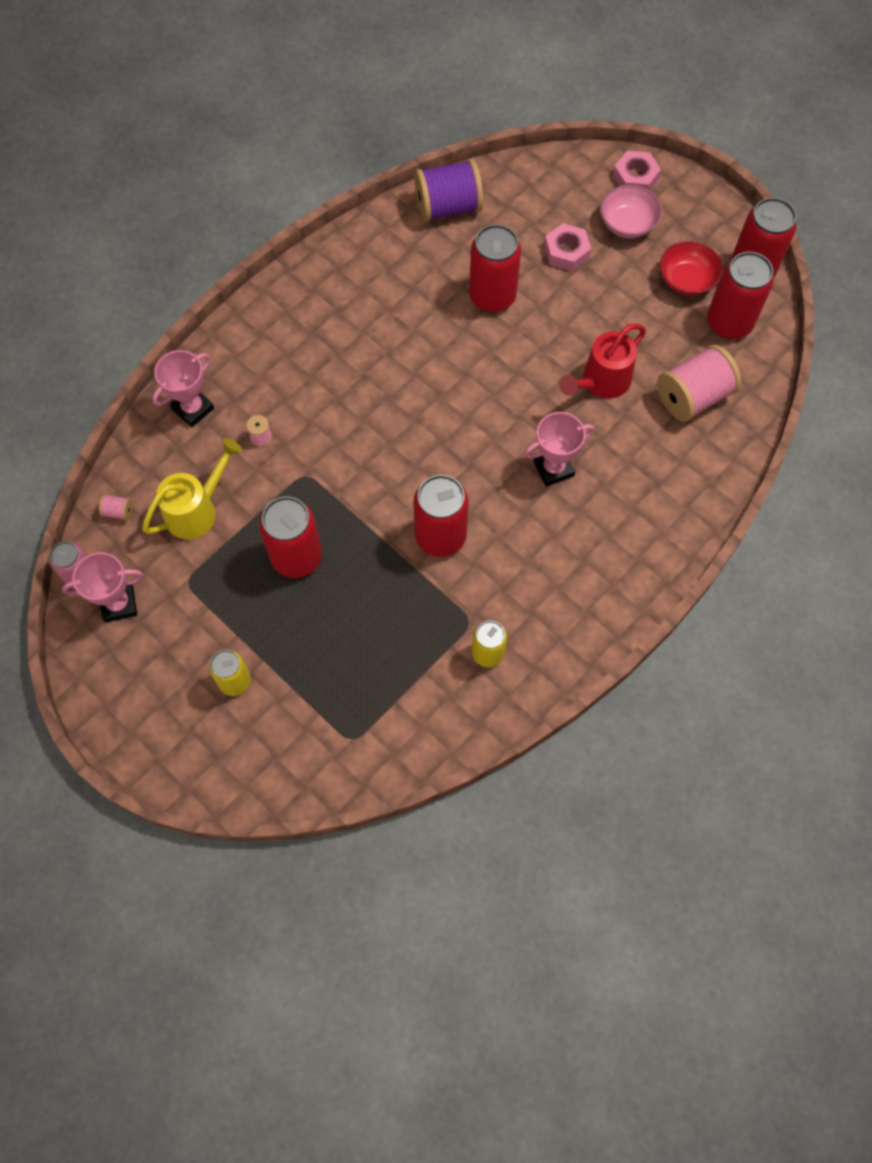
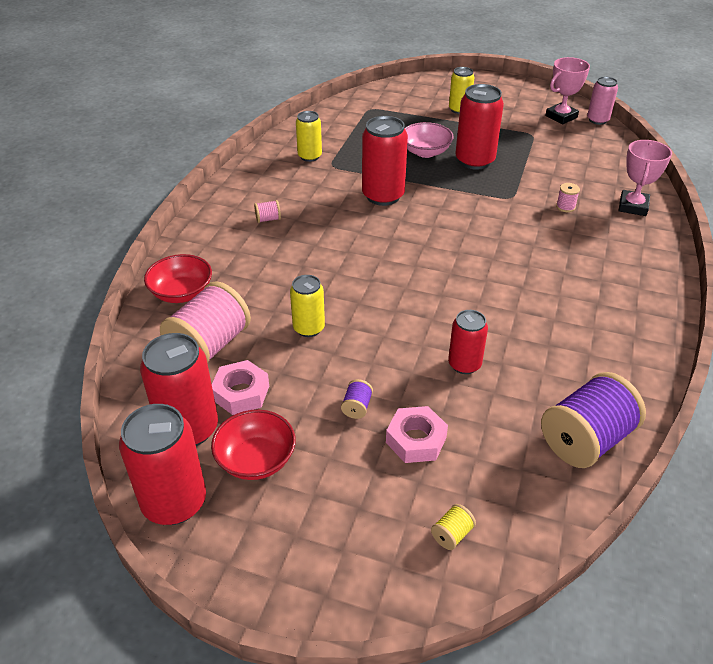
camera: 155 degrees right, 25 degrees down
pink spool [99,494,133,521] -> pink spool moved to [254,200,281,223]
yellow watering can [142,438,242,539] -> none
red can [469,224,521,313] -> red can [448,310,488,374], size x0.61
pink trophy [524,412,594,487] -> none
red watering can [559,324,646,398] -> yellow can [290,275,325,337]
pink bowl [600,185,662,238] -> pink bowl moved to [405,122,454,158]
pink nut [613,151,661,191] -> pink nut moved to [212,360,269,415]
none -> red bowl [144,254,212,303]
none -> purple spool [341,379,373,419]
none -> yellow spool [431,504,476,550]

